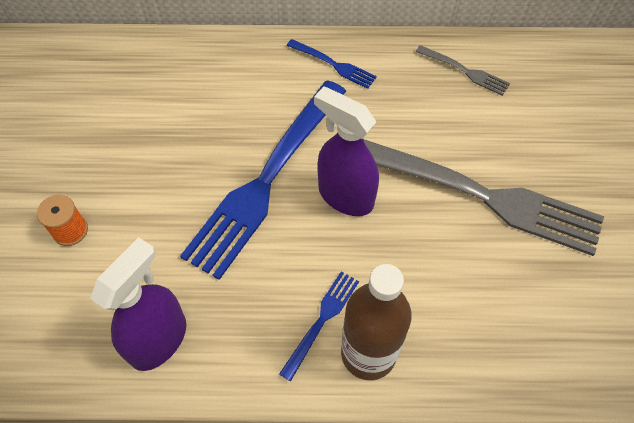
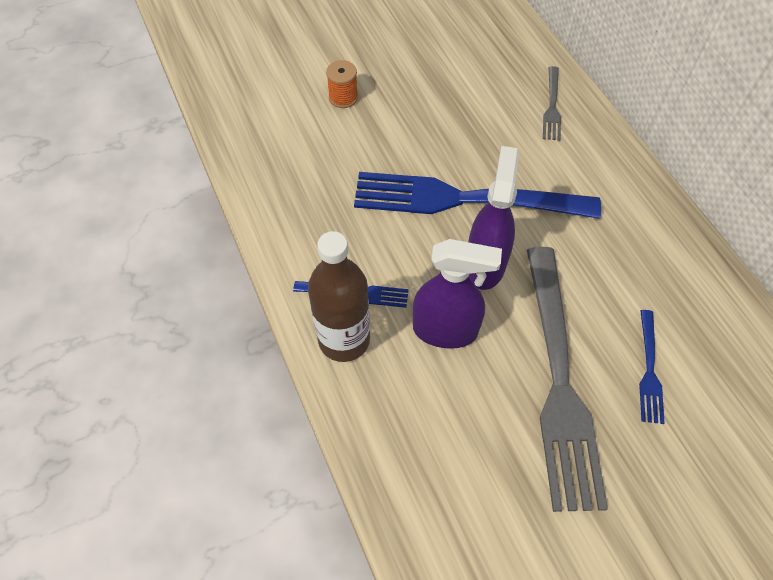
camera: 65 degrees right, 0 degrees up
purple spray bottle [90,237,186,371] -> purple spray bottle moved to [413,239,502,349]
blue fork [287,39,377,89] -> blue fork moved to [639,310,665,424]
grey fork [416,45,510,96] -> grey fork moved to [543,66,561,141]

